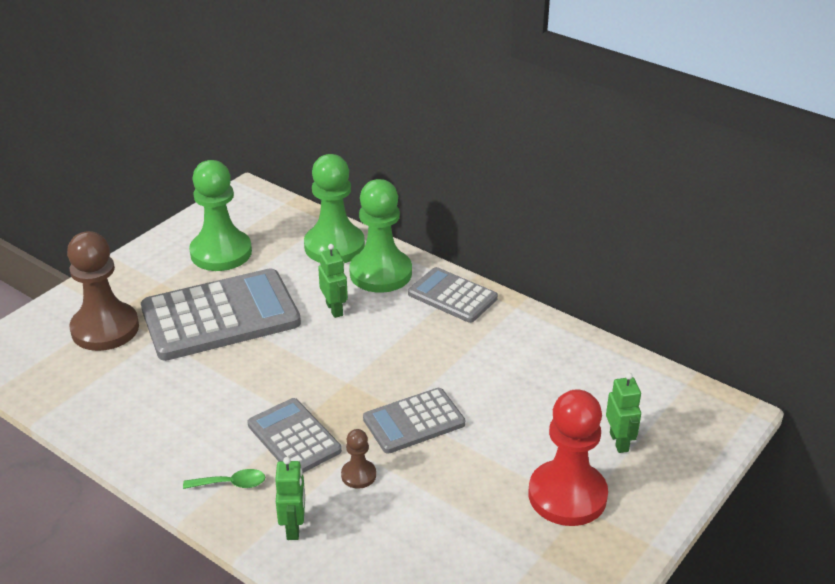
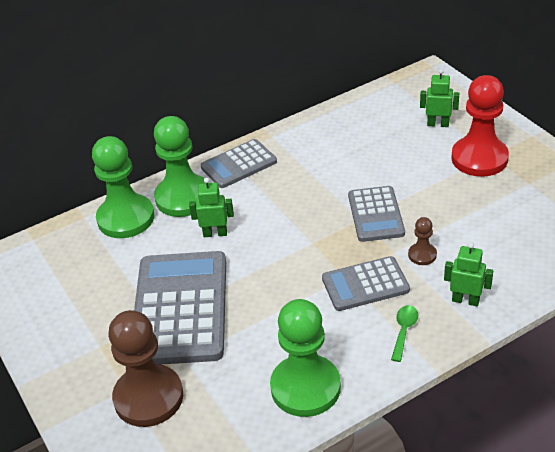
camera: 65 degrees left, 5 degrees up
green pawn [189,160,252,271] -> green pawn moved to [270,299,341,417]

